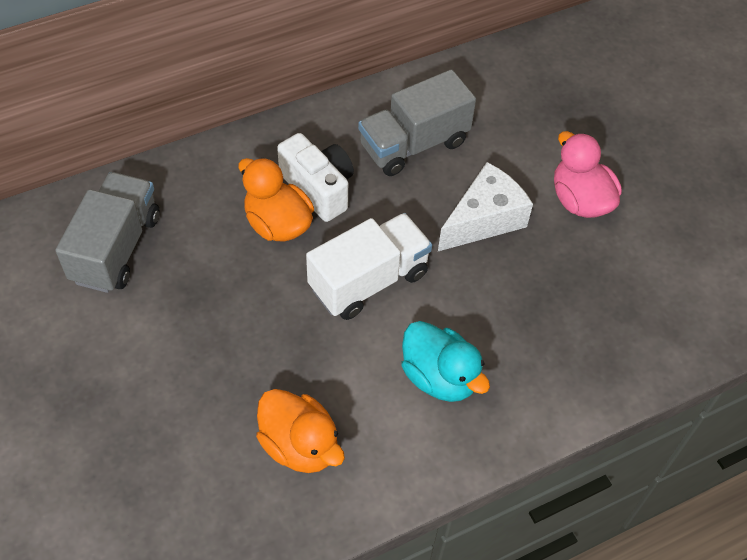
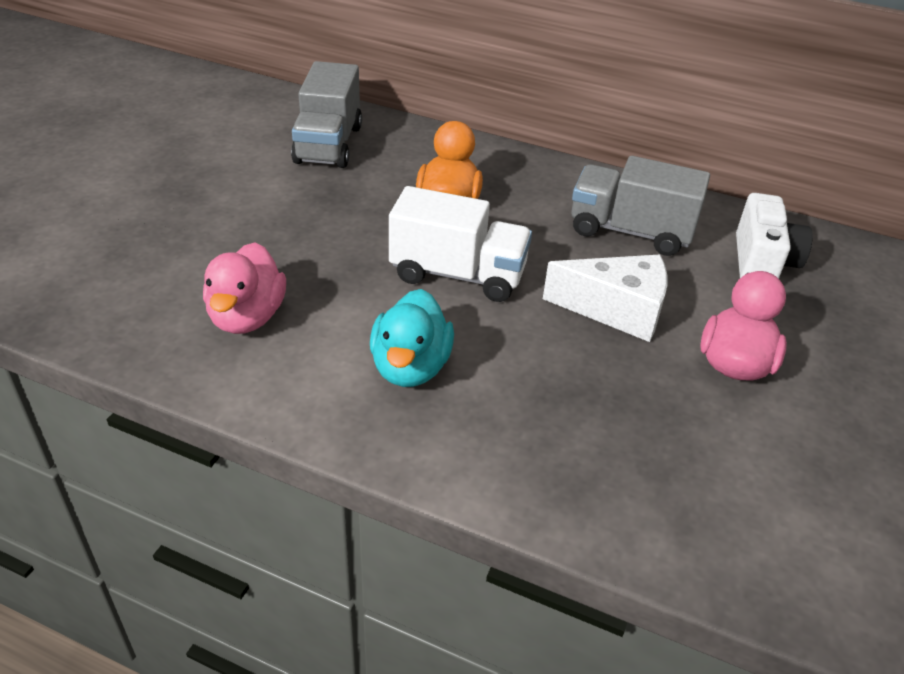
camera: 50 degrees right, 15 degrees down
grey truck [55,172,159,293] -> grey truck turned 120 degrees clockwise [291,61,362,168]
orange duck [256,389,345,473] -> pink duck [203,242,286,334]
white camera [277,133,354,222] -> white camera moved to [736,193,813,279]

